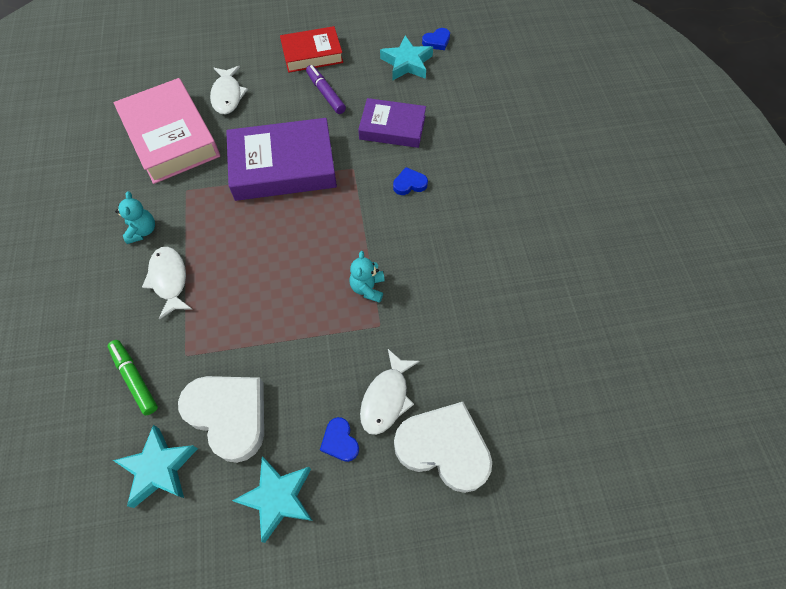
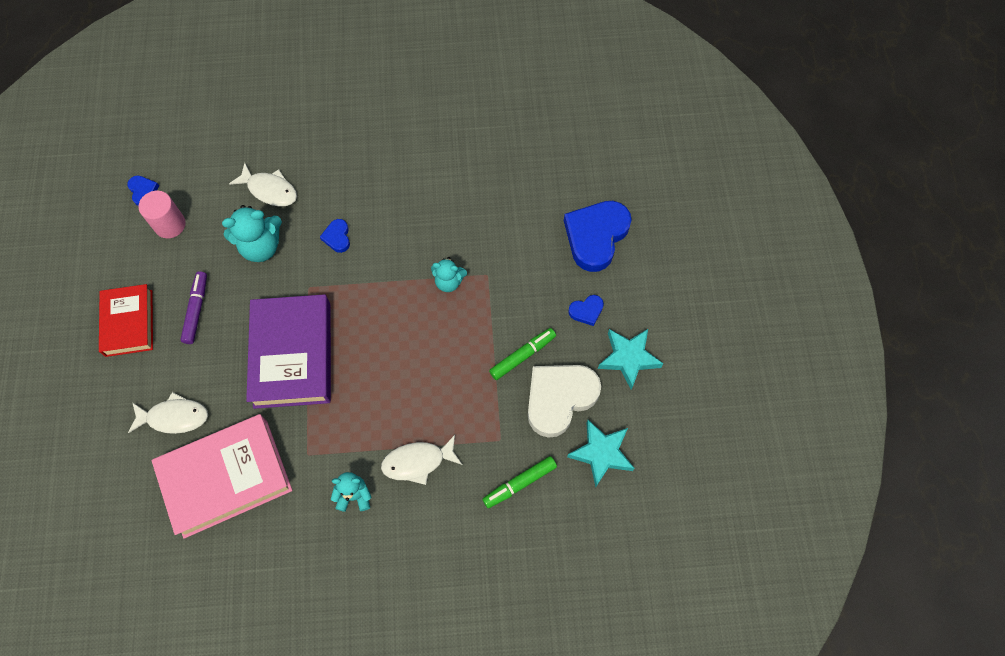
camera: 85 degrees left, 5 degrees up
purple marker [306,65,346,114] -> purple marker turned 120 degrees clockwise [180,271,207,344]
purple book [358,98,426,148] -> turquoise teddy bear [222,205,282,262]
white fish [360,349,420,435] -> white fish moved to [229,163,297,206]
turquoise star [380,36,433,80] -> pink cylinder [138,191,186,238]
white heart [394,402,492,493] -> blue heart [564,201,632,272]
none -> green marker [489,328,556,380]

